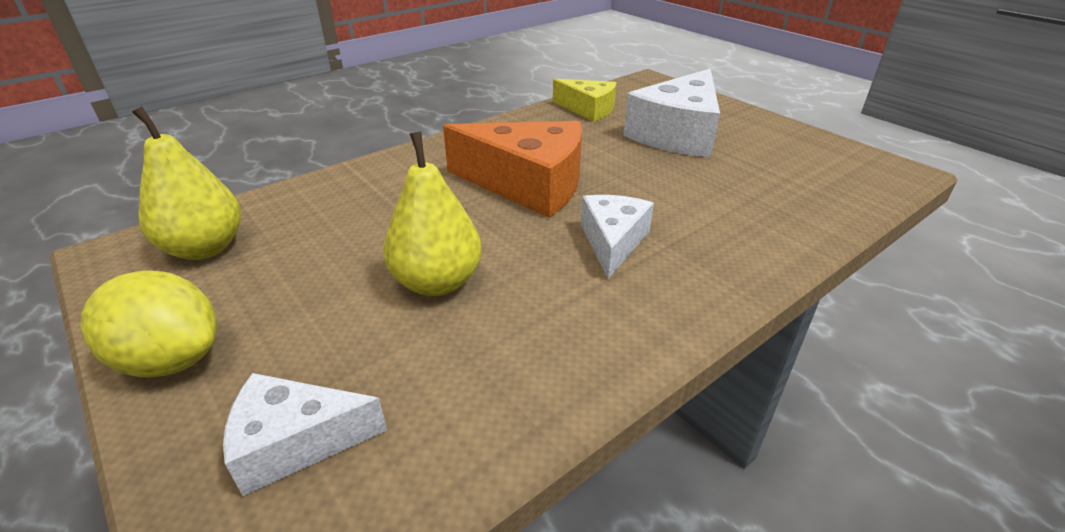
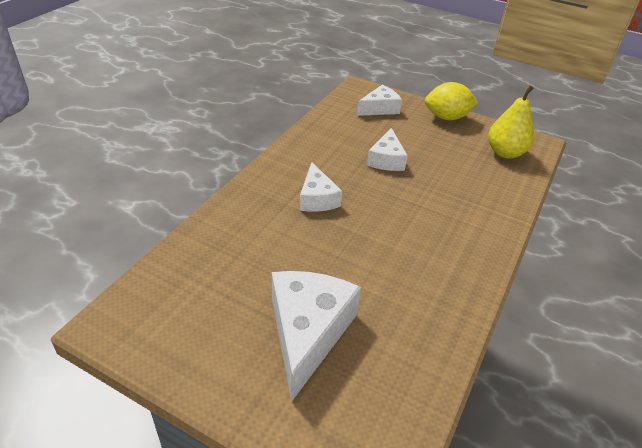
camera: 155 degrees right, 5 degrees up
yellow pear [383,132,482,296] -> white cheese [367,128,408,171]
orange cheese [443,121,582,218] -> none
yellow cheese [553,79,616,122] -> none

